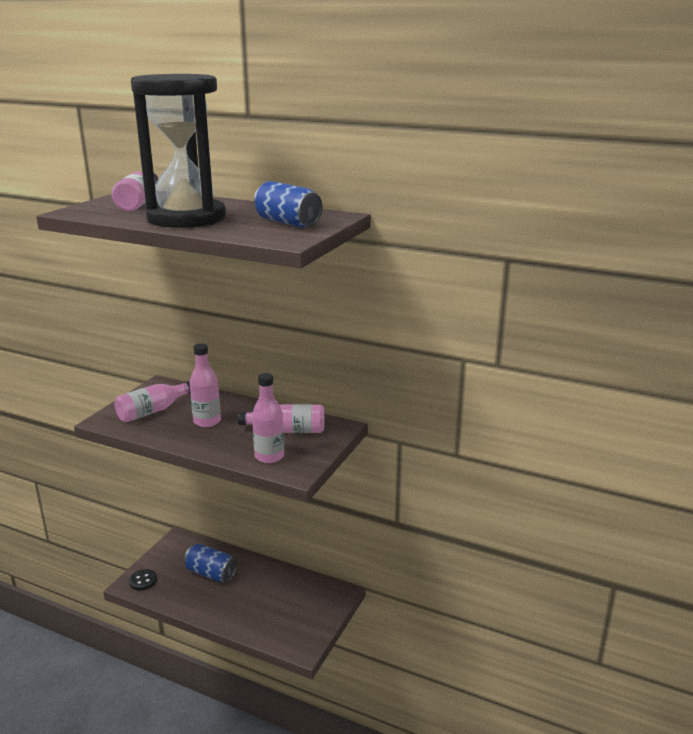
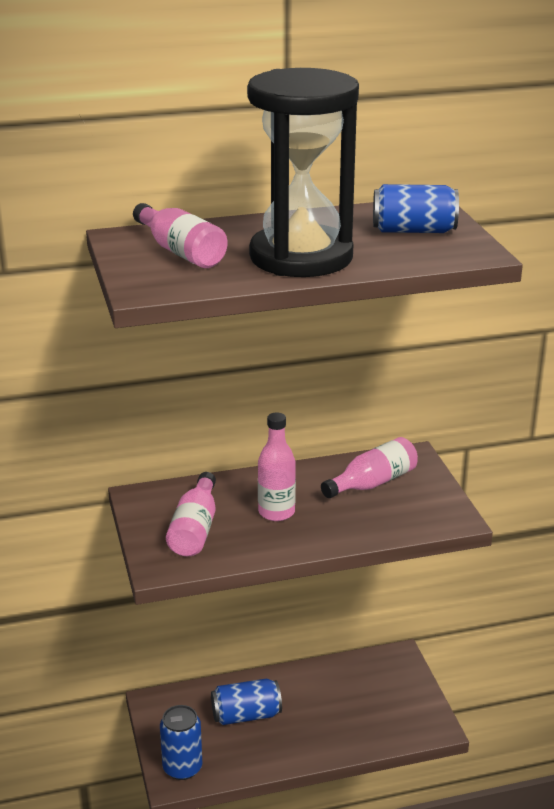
camera: 40 degrees left, 5 degrees up
black button [129,569,157,591] -> blue can [160,705,202,780]
pink bottle [252,373,284,463] -> none

